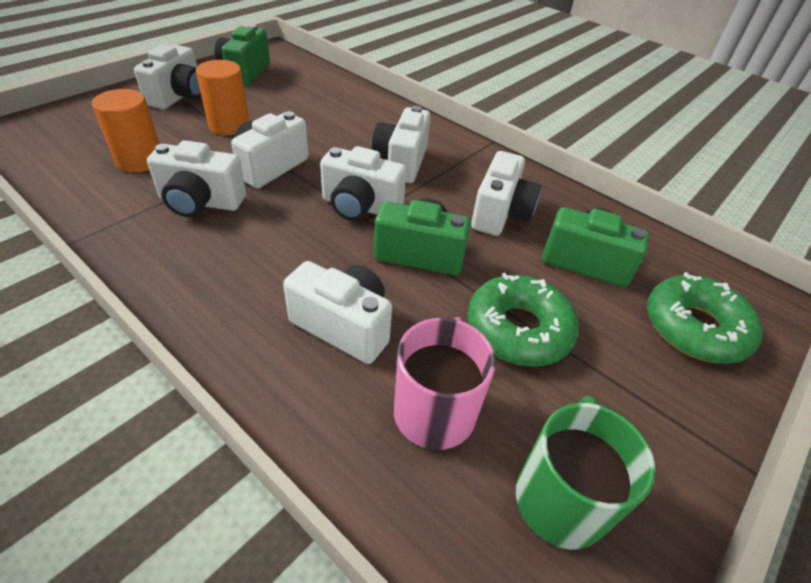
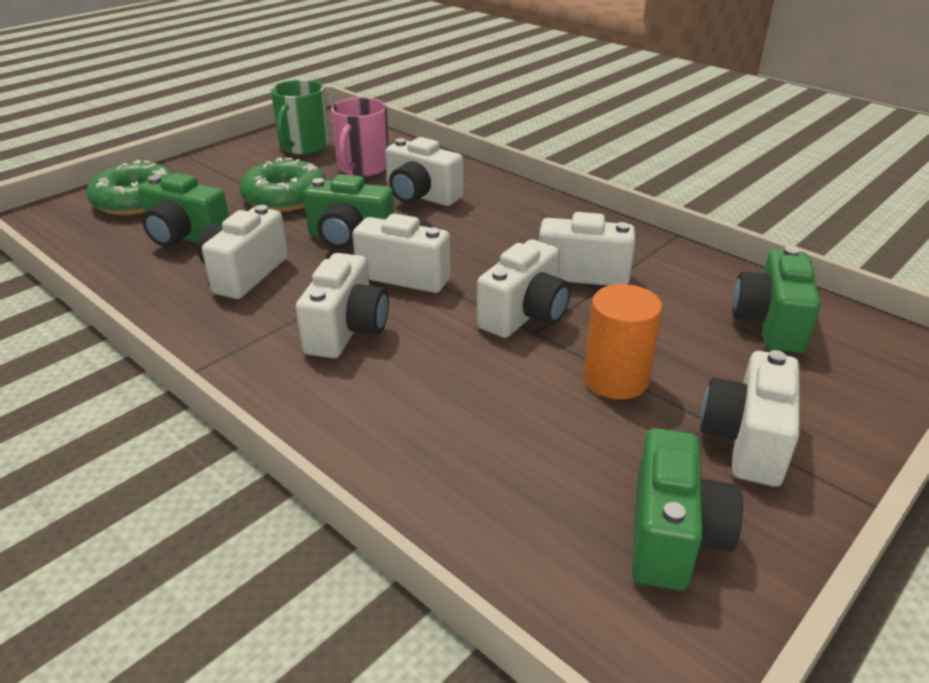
camera: 175 degrees left, 10 degrees down
orange cylinder [92,89,159,172] -> none
none -> green camera [732,246,821,353]

